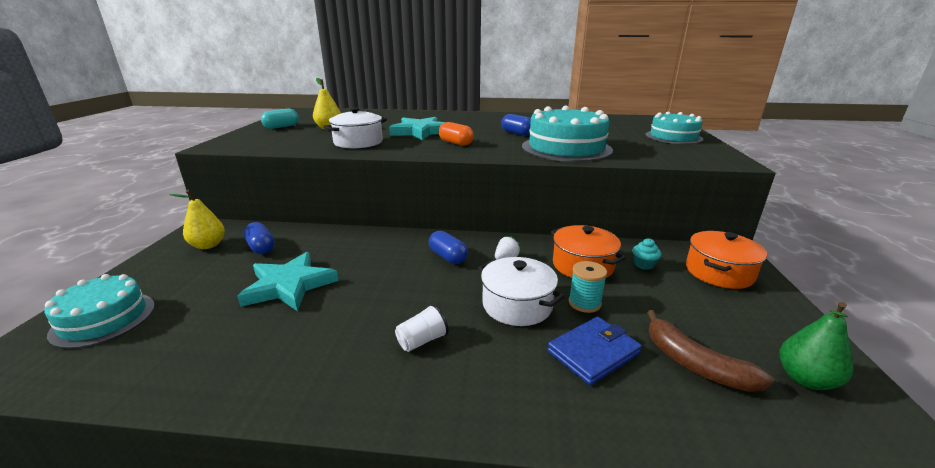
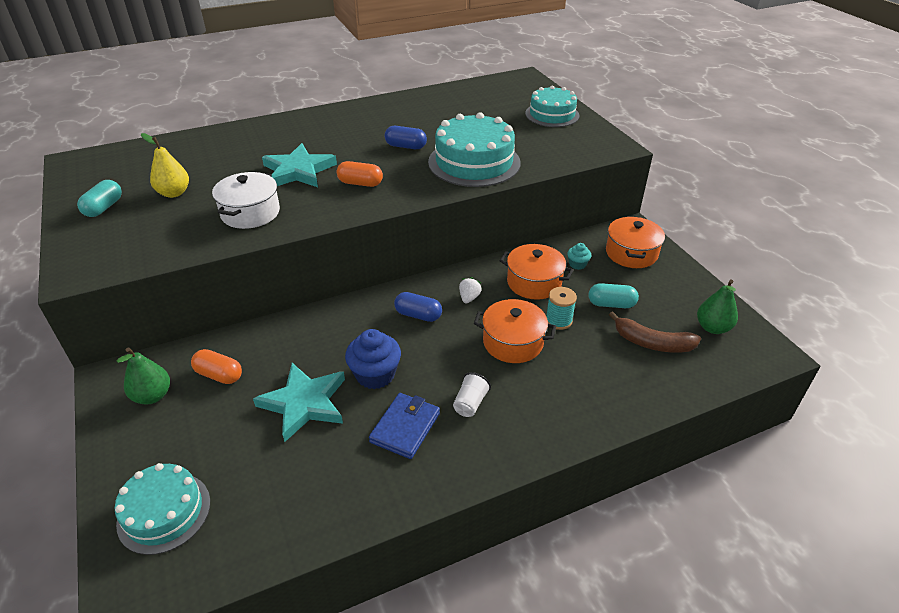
camera: 30 degrees left, 15 degrees up
yellow pear [170,190,225,249] -> green pear [116,347,170,404]
blue capsule [244,222,275,254] -> orange capsule [191,349,242,384]
white pot [478,257,564,326] -> orange pot [474,299,556,363]
blue wallet [548,317,642,385] -> blue wallet moved to [369,393,440,459]
none -> blue cupcake [345,329,401,389]
none -> turquoise capsule [589,283,639,308]

